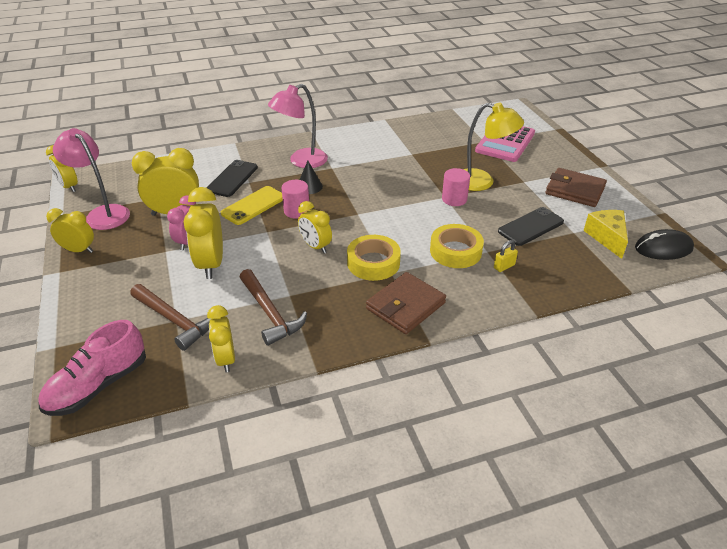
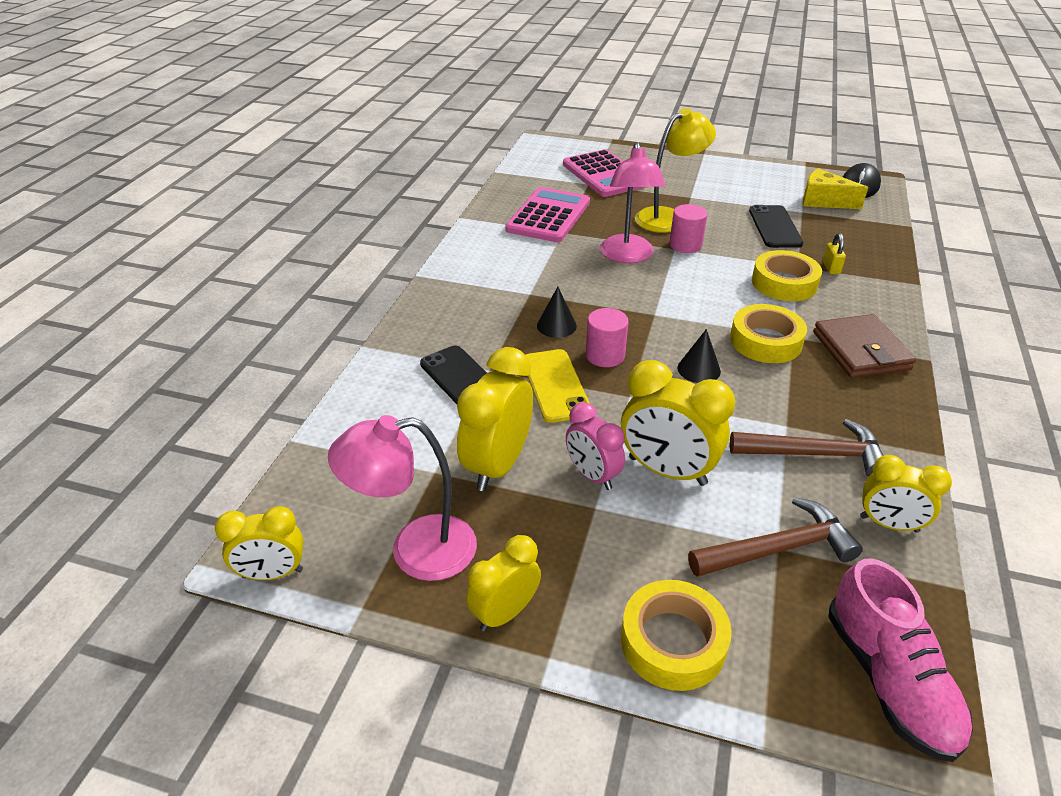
camera: 55 degrees left, 0 degrees up
pink lamp [268,84,328,168] -> pink lamp moved to [600,142,665,263]
yellow clock [298,201,332,253] -> black cone [677,329,721,383]
brown wallet [545,168,607,207] -> none
none -> pink calculator [505,187,590,242]
none -> yellow tape [621,580,732,691]

